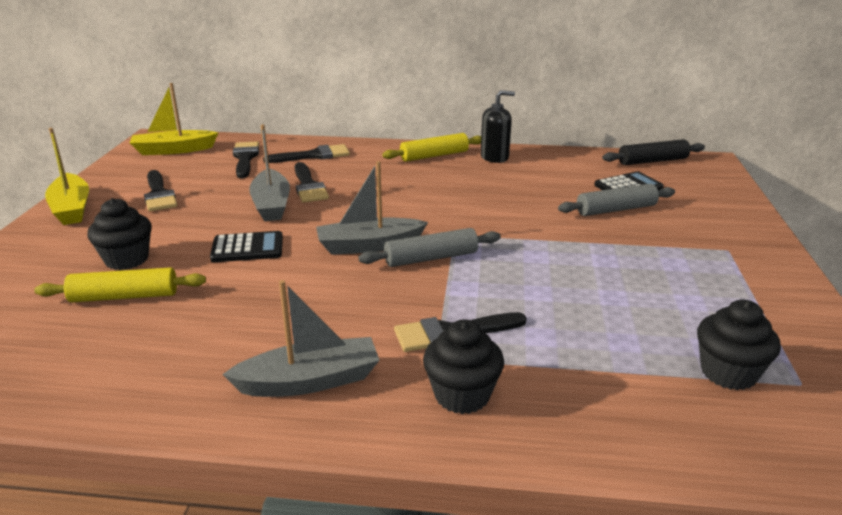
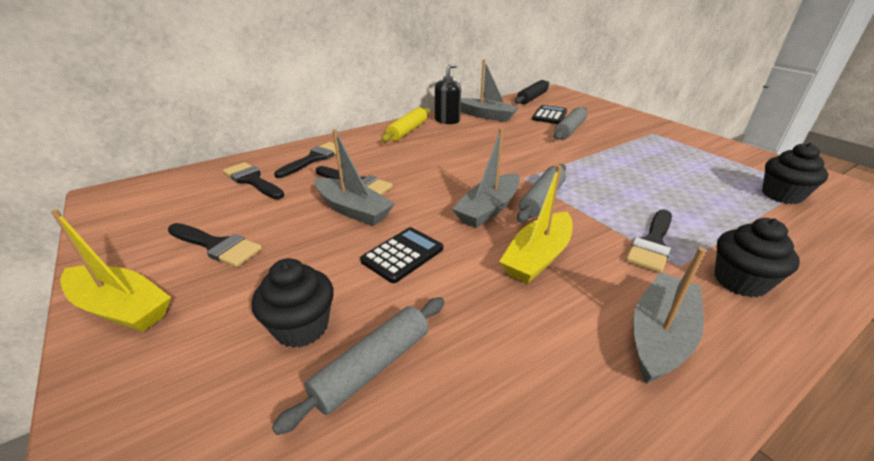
camera: 40 degrees left, 5 degrees up
yellow rolling pin [34,267,206,303] -> grey rolling pin [272,297,445,435]
yellow boat [130,83,218,155] -> yellow boat moved to [499,165,573,284]
none -> grey boat [461,60,519,122]

